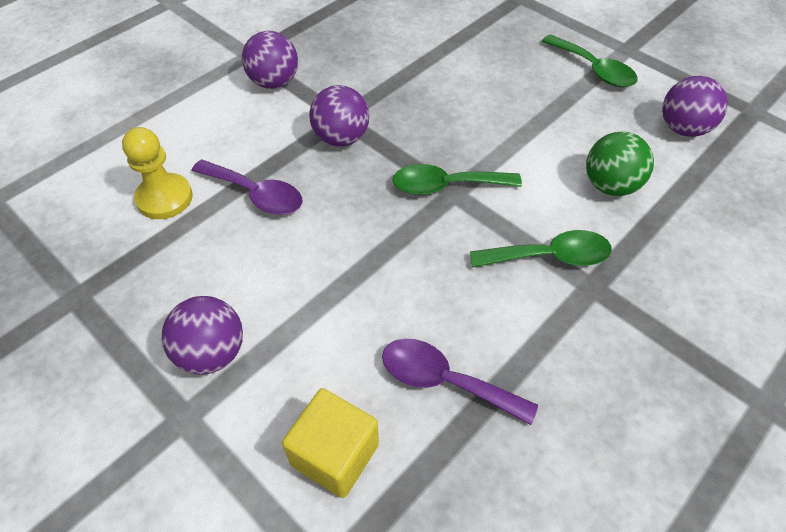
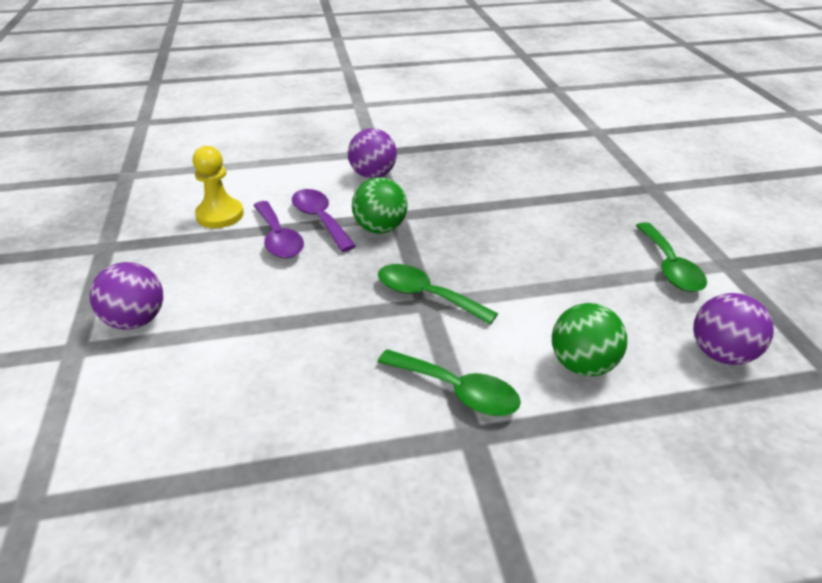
camera: 35 degrees right, 15 degrees down
yellow cube [282,388,379,498] -> none
purple ball [309,85,369,147] -> green ball [352,177,408,234]
purple spoon [382,339,538,425] -> purple spoon moved to [292,189,356,252]

